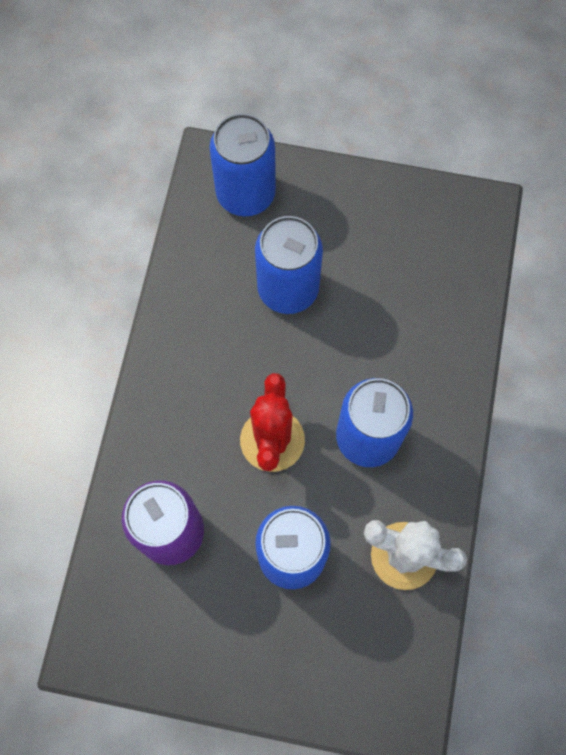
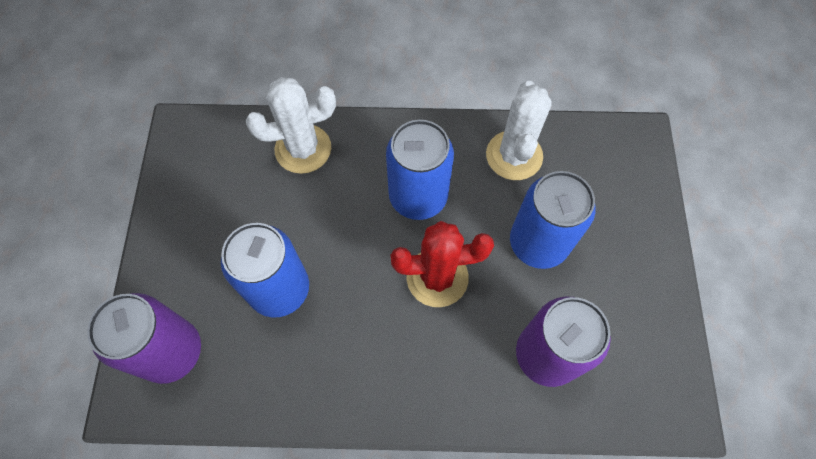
camera: 100 degrees left, 5 degrees down
blue can [209,113,276,216] -> purple can [87,293,201,384]
none -> white cactus [246,77,336,174]

